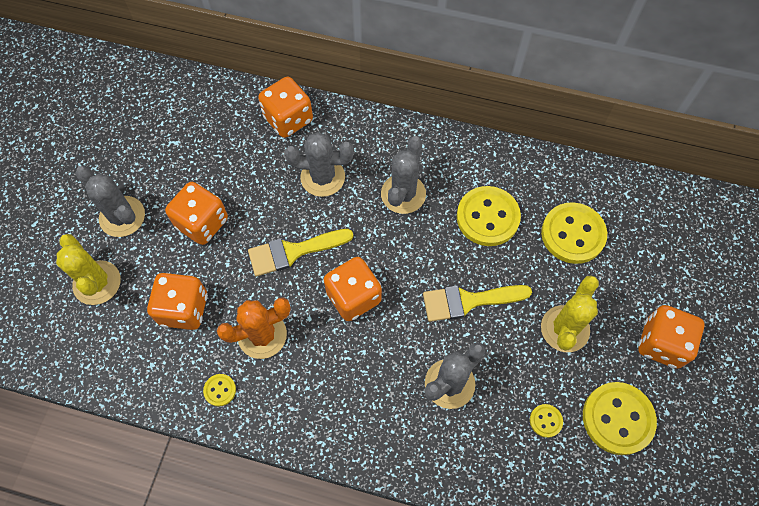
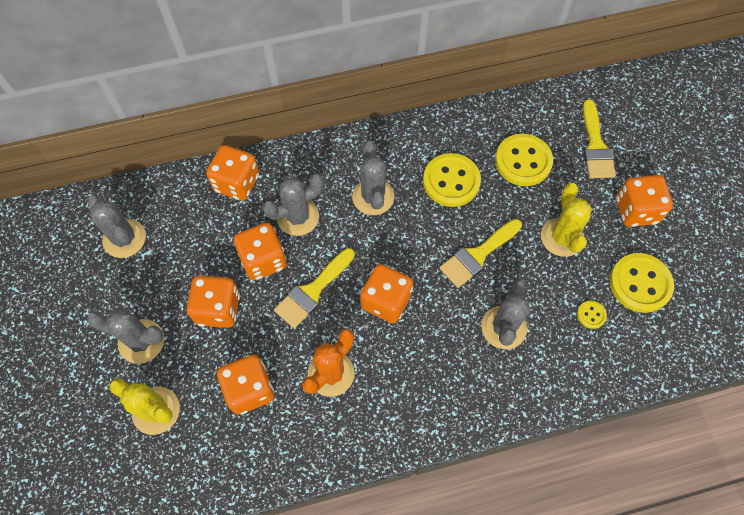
camera: 30 degrees left, 0 degrees up
yellow button [203,374,236,406] -> none
none -> grey cactus [87,195,146,258]
none -> orange dice [234,223,287,280]
none -> yellow brush [583,99,616,178]

